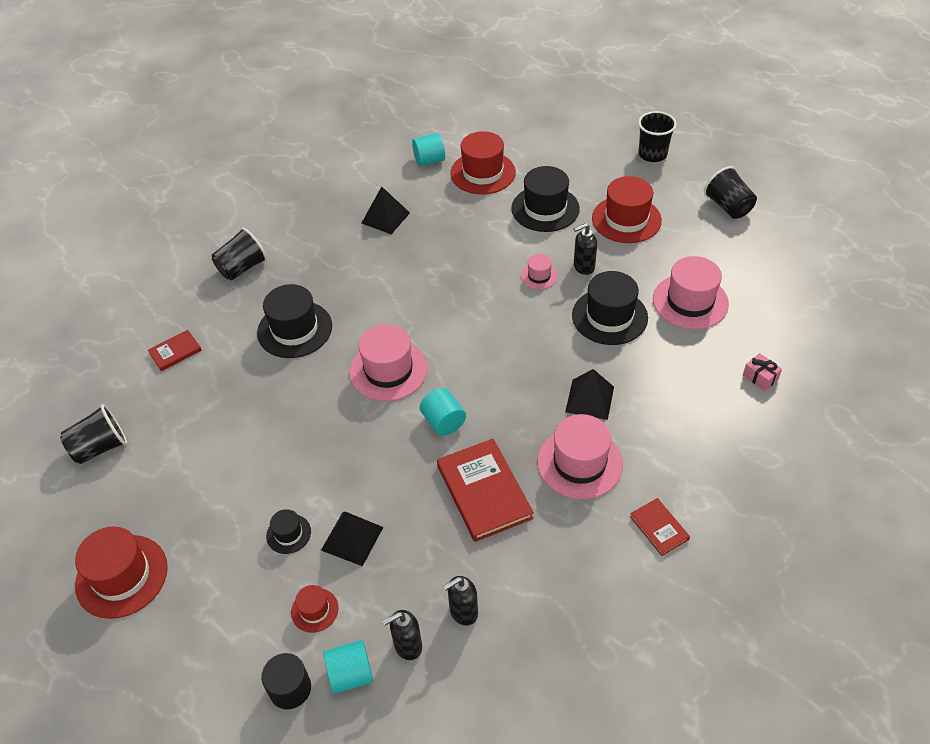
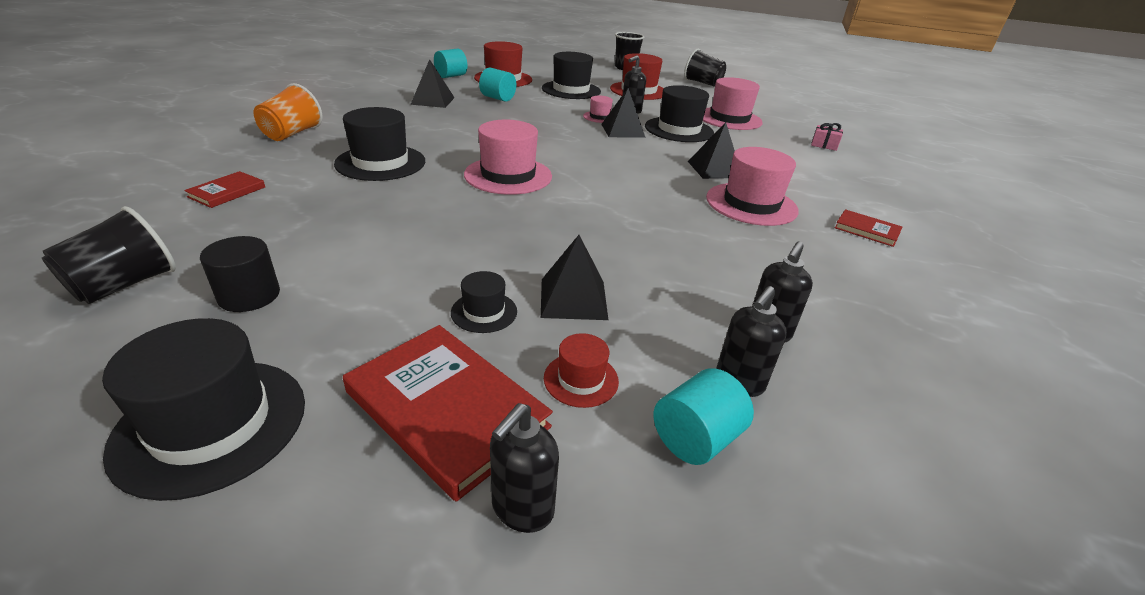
camera: 30 degrees left, 15 degrees down
red hat [75,527,168,619] -> black hat [102,318,305,501]
black cup [212,228,267,280] -> orange cup [254,83,323,141]
black cylinder [261,653,311,709] -> black cylinder moved to [200,236,280,312]
turquoise cylinder [420,388,466,436] -> turquoise cylinder moved to [479,68,516,102]
red book [437,439,534,542] -> red book moved to [343,325,553,502]
none -> black soap dispenser [490,403,559,533]
none -> black pyramid [601,88,646,138]

